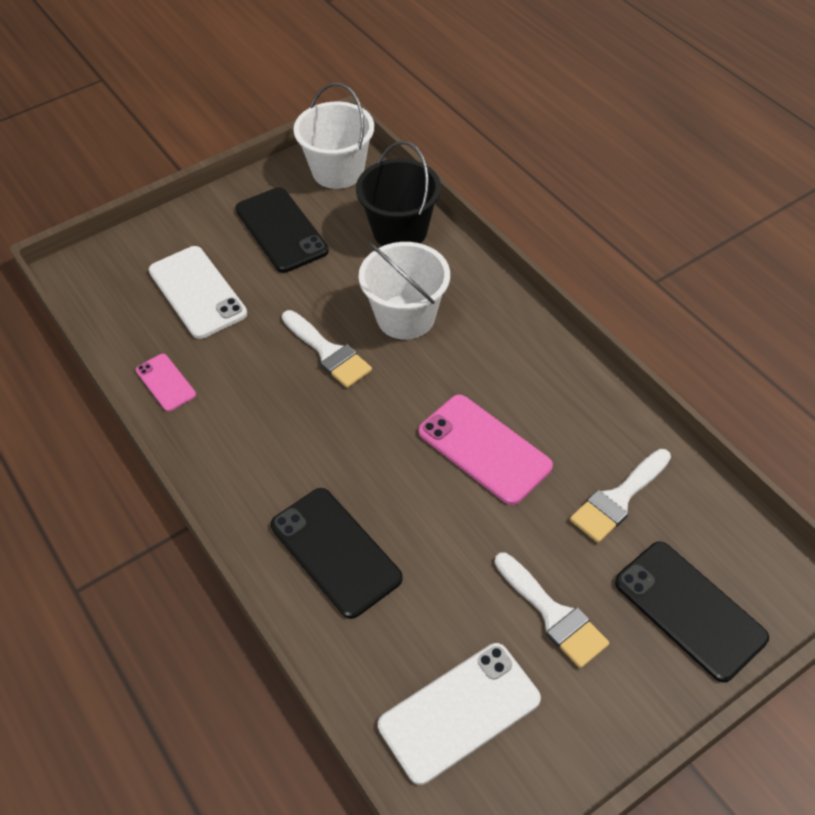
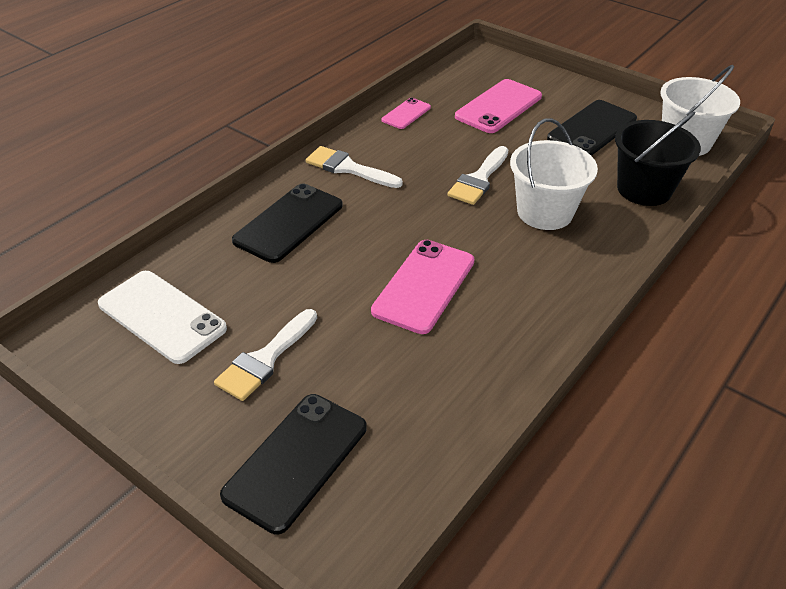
camera: 70 degrees right, 10 degrees down
white phone [149,246,247,339] -> pink phone [455,79,542,133]
white brush [570,449,671,543] -> white brush moved to [306,146,403,188]

